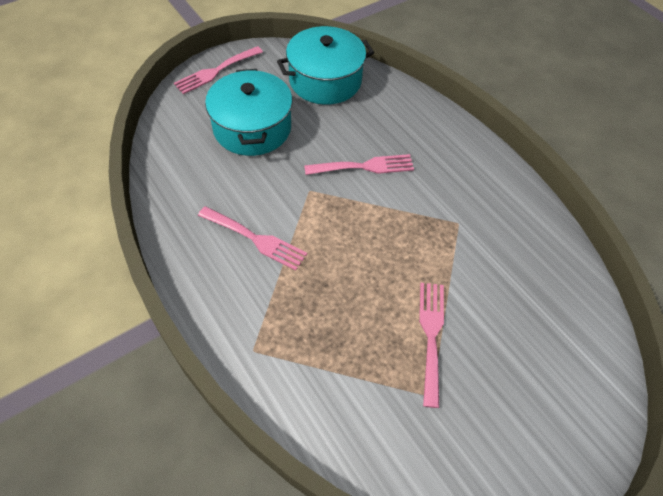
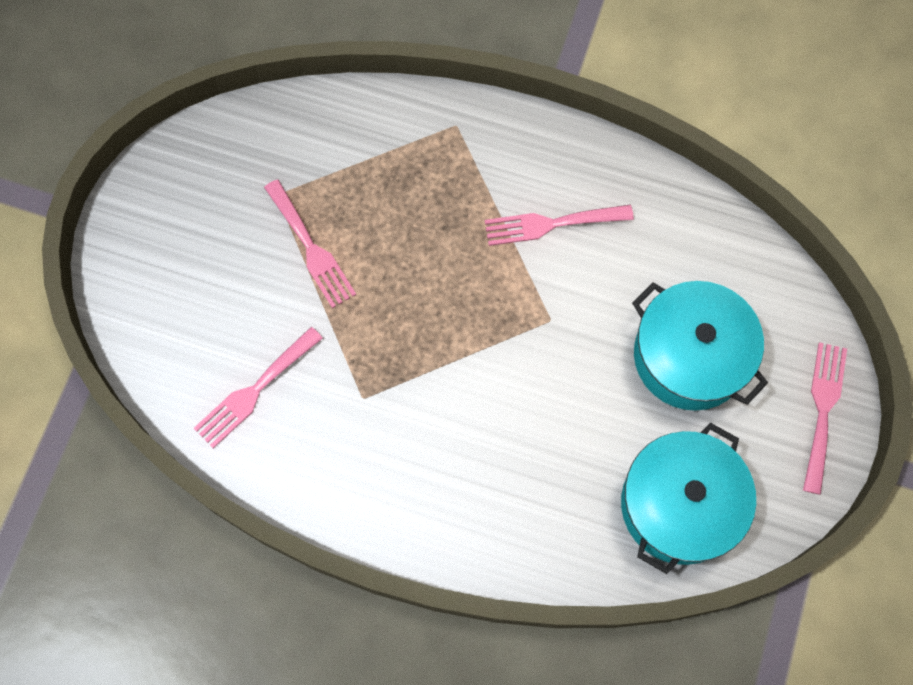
camera: 145 degrees right, 15 degrees up
pink fork [304,154,414,175] -> pink fork moved to [194,327,323,448]

